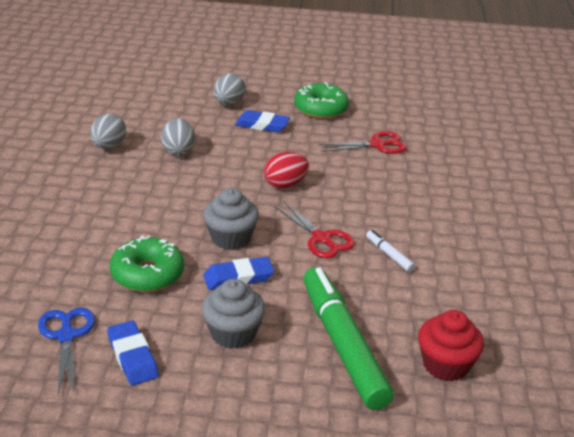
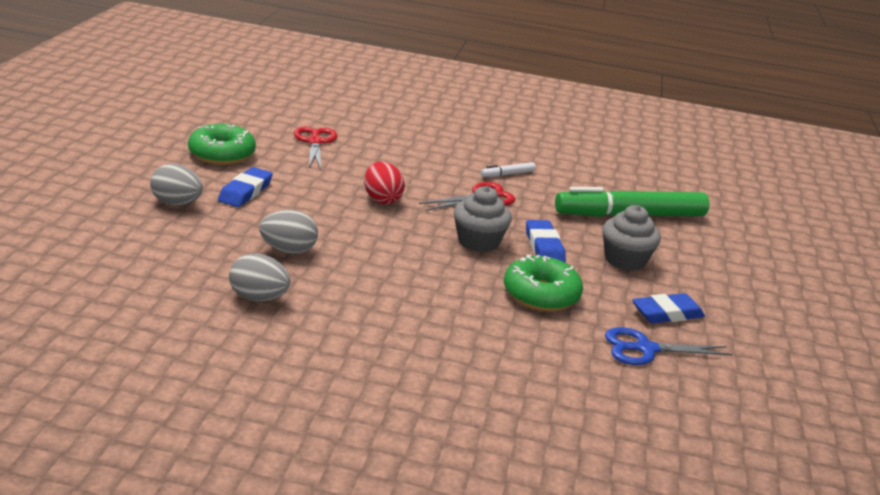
camera: 85 degrees left, 5 degrees down
red cupcake [418,310,484,381] -> none

